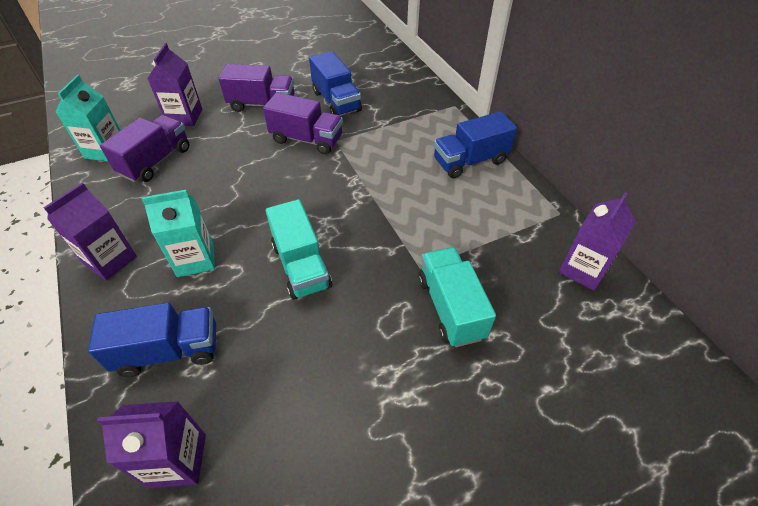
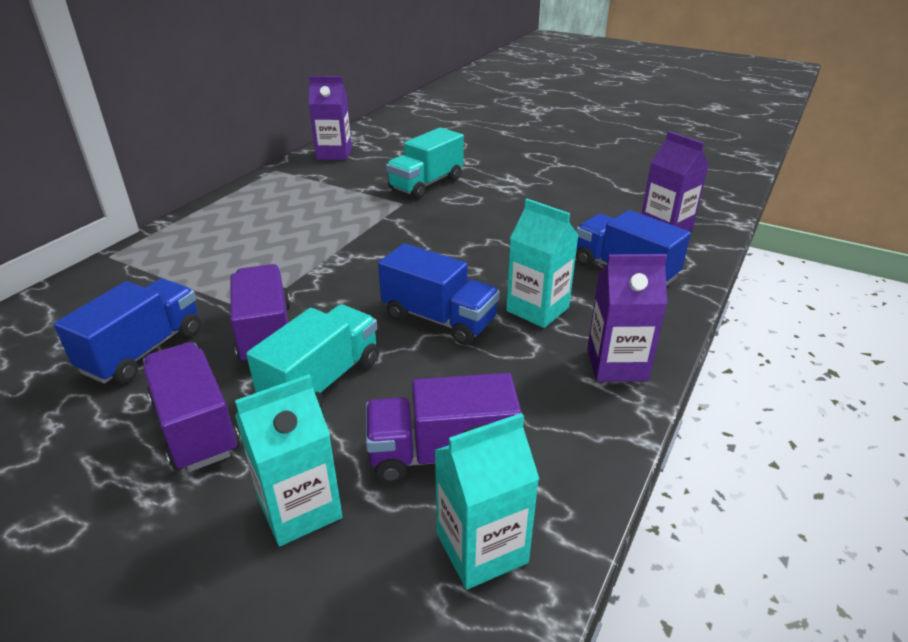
camera: 125 degrees left, 15 degrees down
purple carton [147,43,202,126] -> turquoise carton [235,374,342,546]
turquoise truck [266,199,332,300] -> turquoise truck moved to [246,304,379,408]
blue truck [434,111,517,179] -> blue truck moved to [378,243,500,345]

